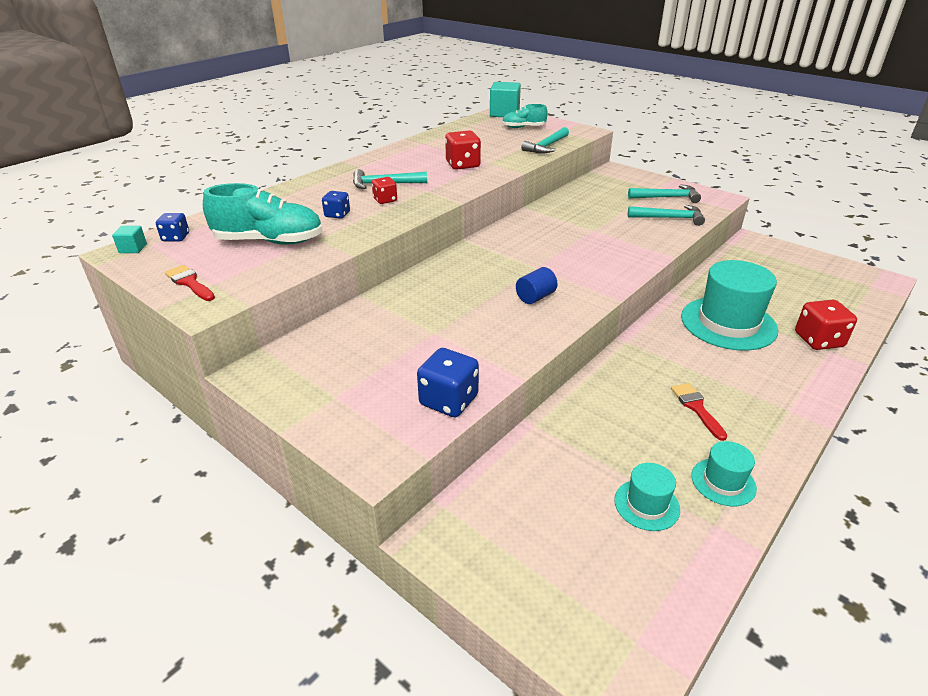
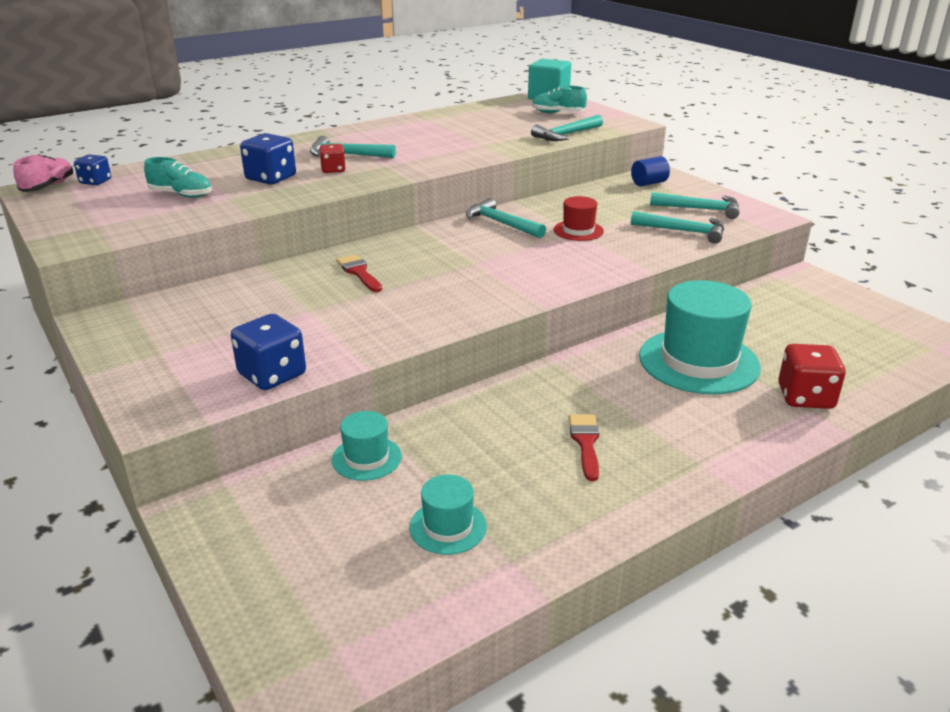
camera: 15 degrees right, 5 degrees down
turquoise cube [112,226,147,253] -> pink shoe [13,154,73,192]
red brush [165,265,215,301] -> red brush moved to [336,254,382,292]
turquoise shoe [203,183,323,245] -> turquoise shoe [144,157,212,198], size x0.57
blue dice [322,191,350,219] -> blue dice [240,133,296,184], size x1.64
red dice [445,130,481,170] -> none
blue cylinder [516,267,558,304] -> blue cylinder moved to [631,156,670,186]
turquoise hat [691,441,757,506] -> turquoise hat moved to [332,411,402,481]
none -> turquoise hammer [466,198,546,238]
none -> red hat [553,196,604,241]

